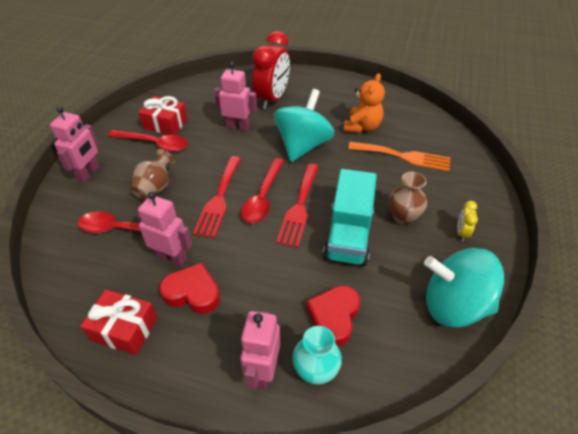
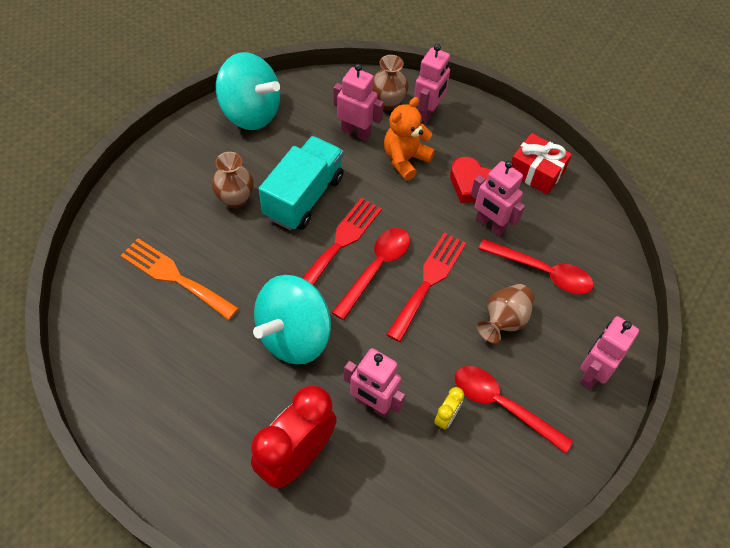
camera: 165 degrees left, 10 degrees up
red gift [138,96,188,135] -> none
turquoise vase [292,326,342,385] -> brown vase [372,55,409,111]
red heart [306,285,360,346] -> pink robot [333,64,384,141]
orange teddy bear [344,73,385,133] -> orange teddy bear moved to [384,97,435,181]
yellow clock [457,201,478,241] -> yellow clock moved to [434,387,464,430]

